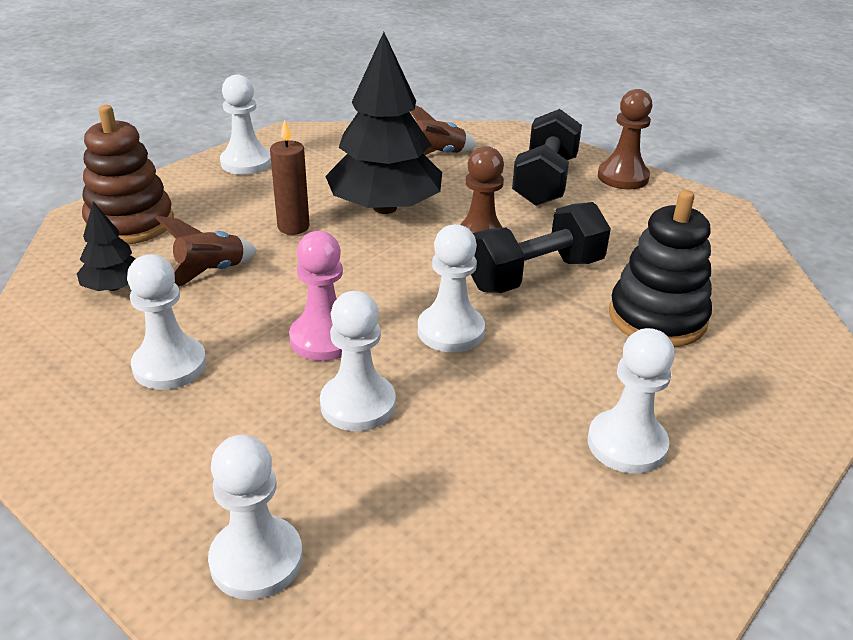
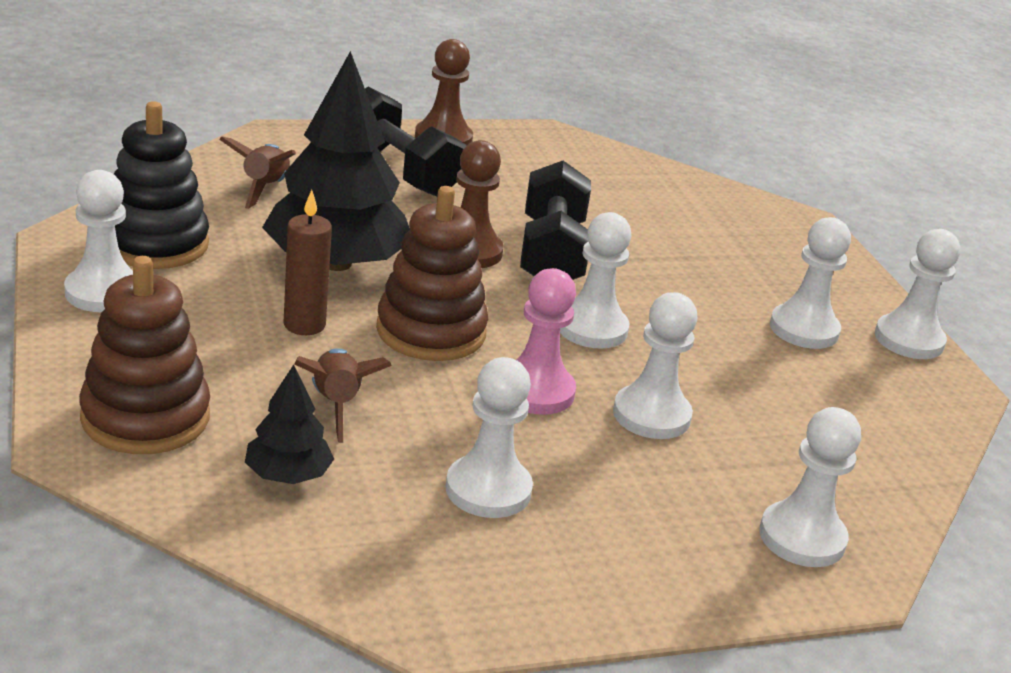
camera: 60 degrees left, 5 degrees down
black stacking toy [609,190,712,347] -> black stacking toy moved to [114,101,209,269]
none -> brown stacking toy [376,186,488,361]
none -> white pawn [875,229,960,359]

